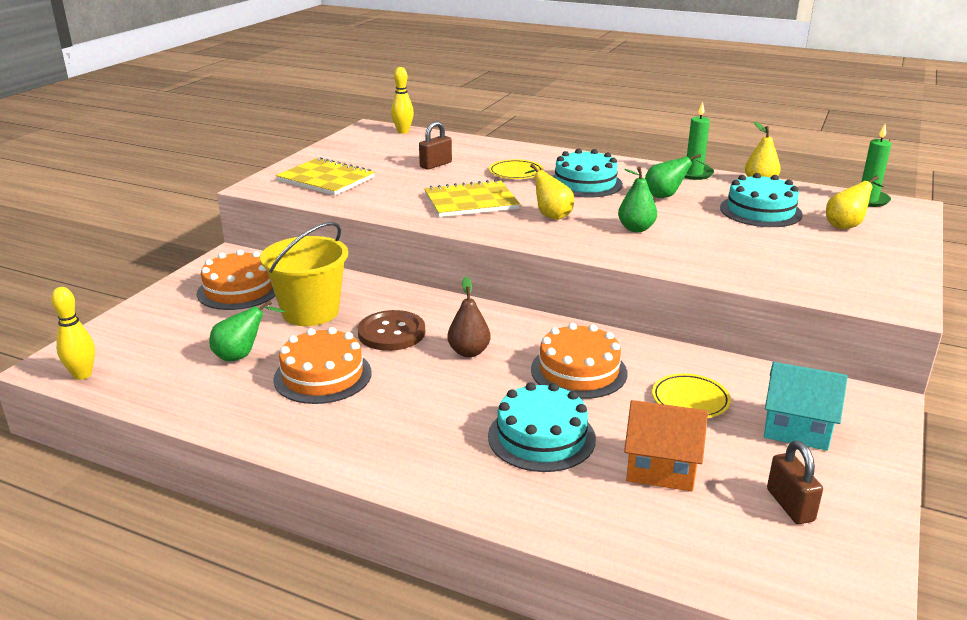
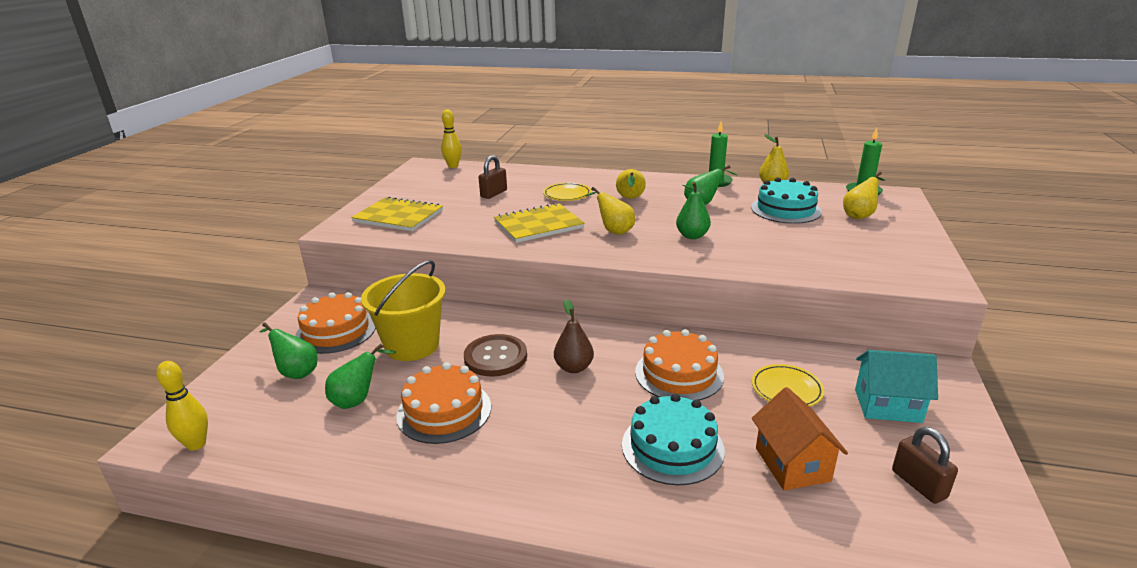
camera: 10 degrees left, 0 degrees up
turquoise cake [552,149,623,198] -> yellow pear [616,169,646,199]
orange house [624,400,708,491] -> orange house turned 75 degrees clockwise [752,387,848,491]
none -> green pear [259,322,317,379]

